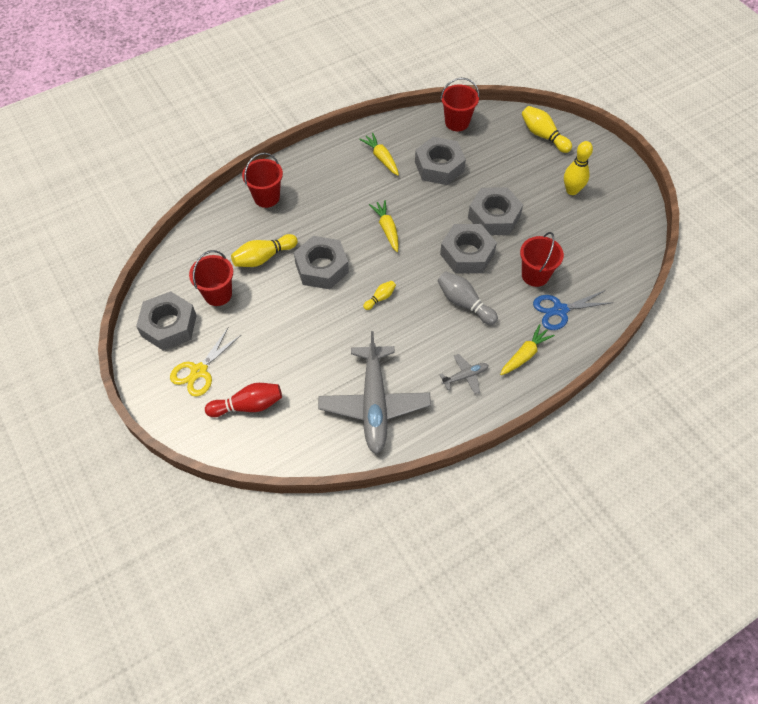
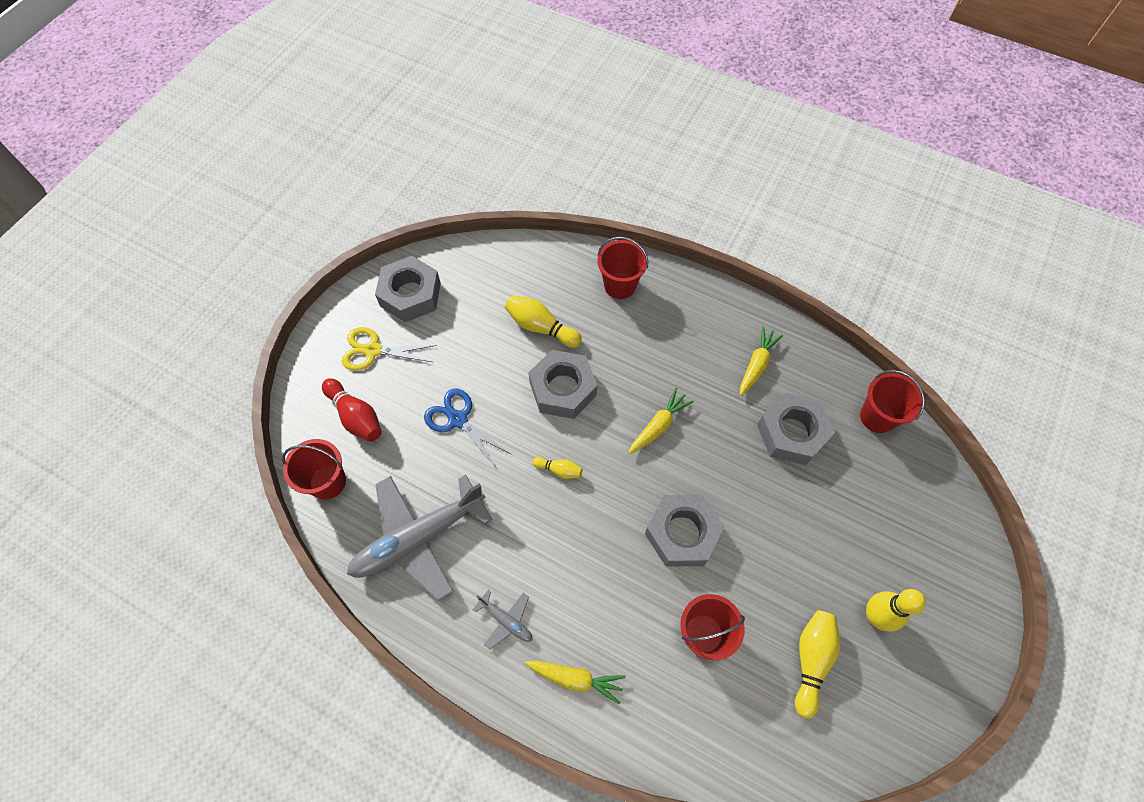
camera: 60 degrees right, 5 degrees up
red bucket [189,250,233,306] -> red bucket moved to [282,439,346,499]
grey bowling pin [438,271,498,325] -> none
grey nut [468,187,523,235] -> none
yellow bowling pin [522,106,572,153] -> yellow bowling pin moved to [795,610,840,719]
blue scissors [533,290,611,330] -> blue scissors moved to [424,388,511,467]

